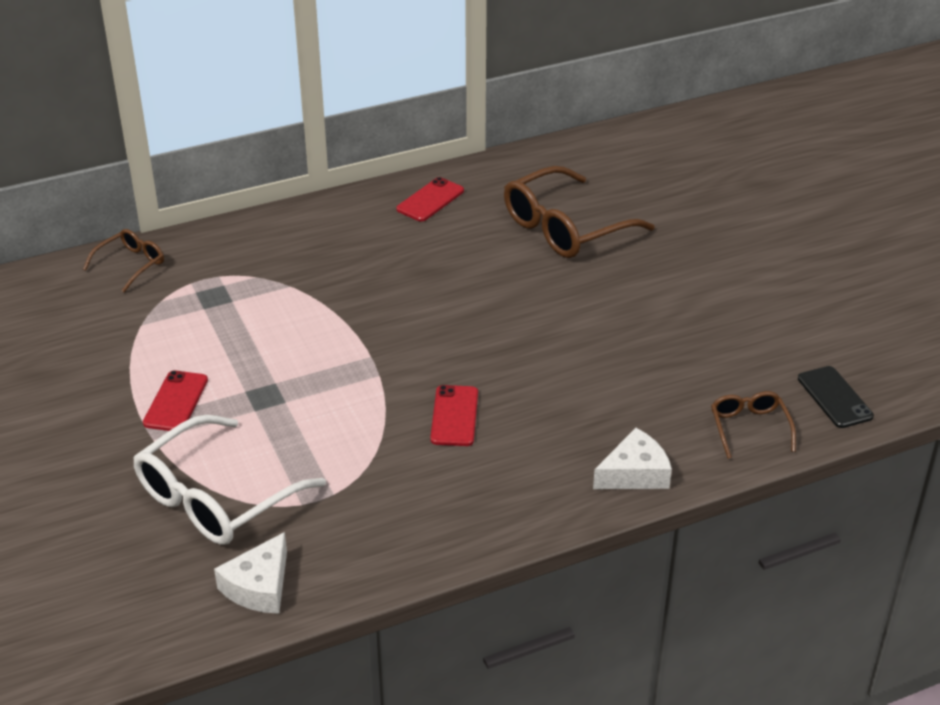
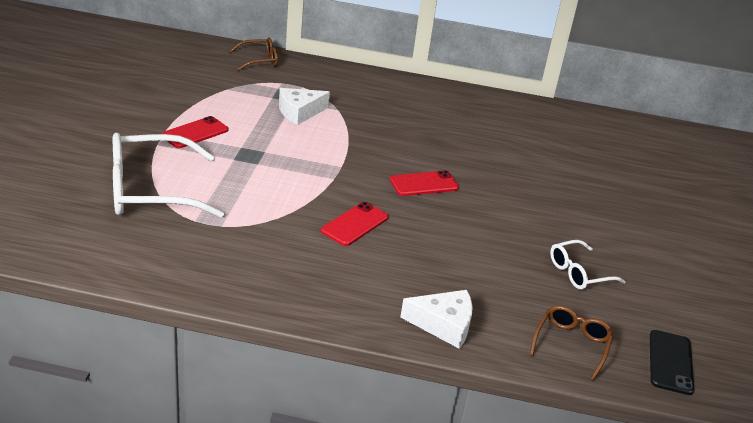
camera: 30 degrees right, 5 degrees down
white cheese [214,532,287,614] -> white cheese moved to [279,88,330,125]
red phone [396,177,464,222] -> red phone moved to [390,170,459,196]
brown glasses [504,166,655,258] -> none
none -> white glasses [550,240,626,290]

